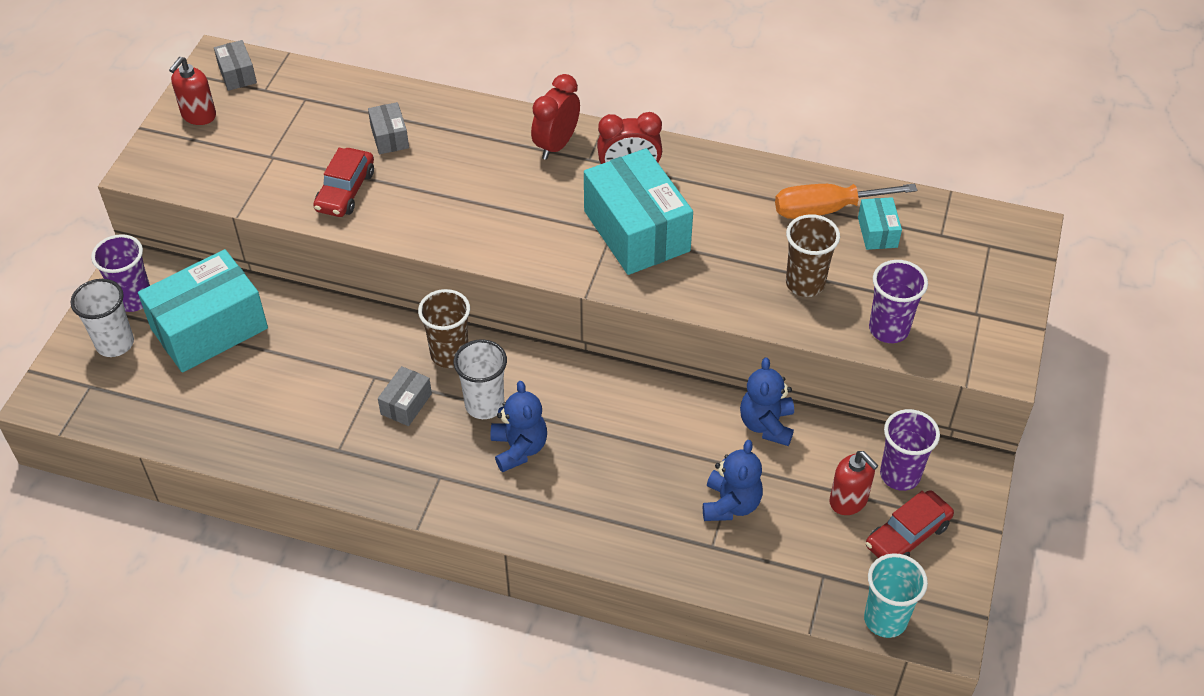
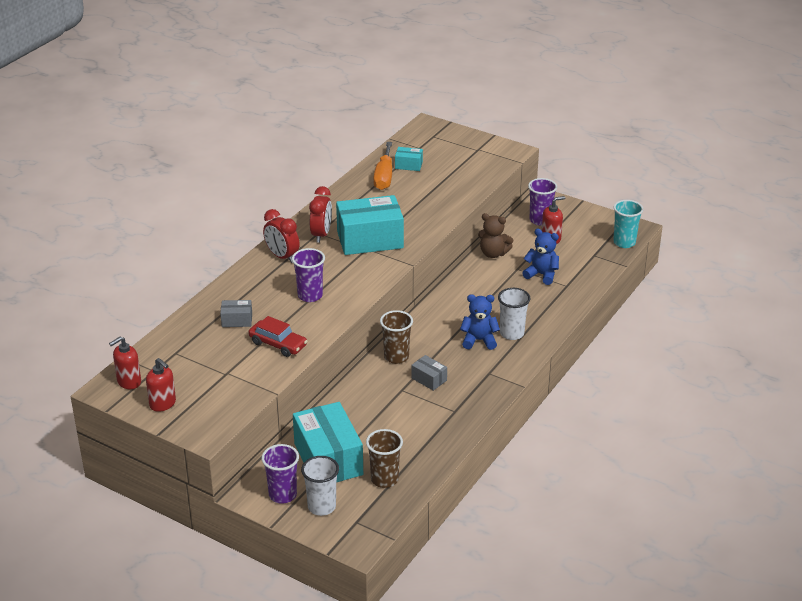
camera: 75 degrees left, 15 degrees down
grey box [214,40,257,91] -> red soap dispenser [109,336,141,389]
white cup [454,339,507,419] -> white cup moved to [498,288,531,340]
blue teddy bear [740,357,794,446] -> brown teddy bear [478,213,513,258]
brown cup [786,214,840,297] -> brown cup moved to [366,429,403,488]
red car [866,490,954,558] -> none
purple cup [869,260,928,343] -> purple cup moved to [292,248,325,302]

